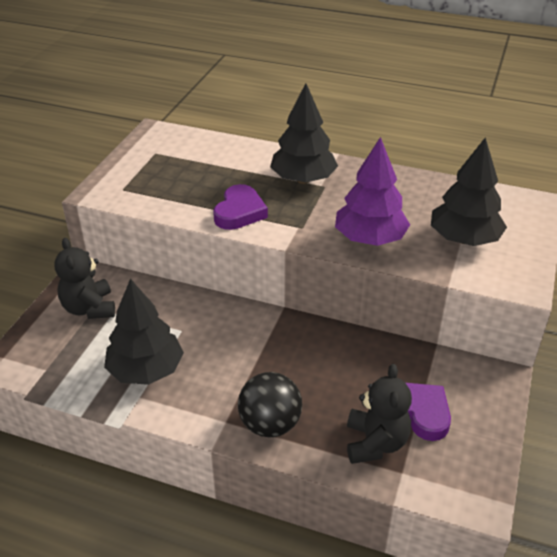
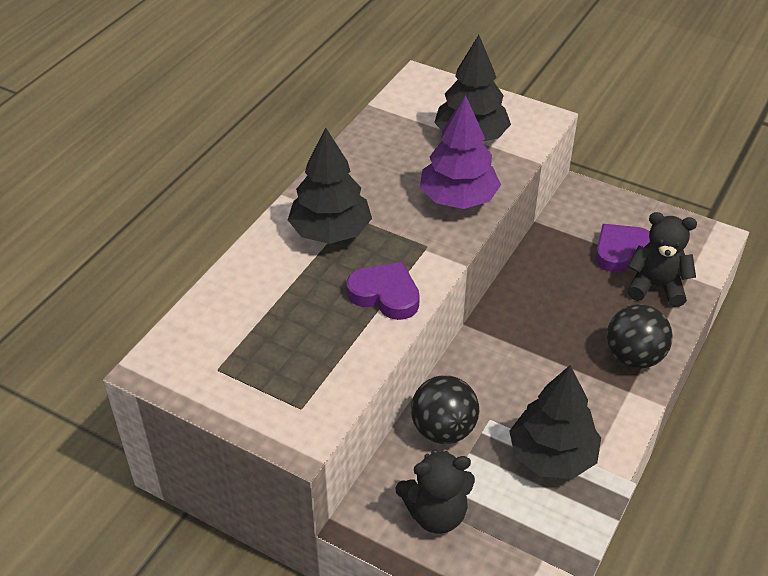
camera: 80 degrees left, 5 degrees up
none -> black ball [411,375,479,444]

